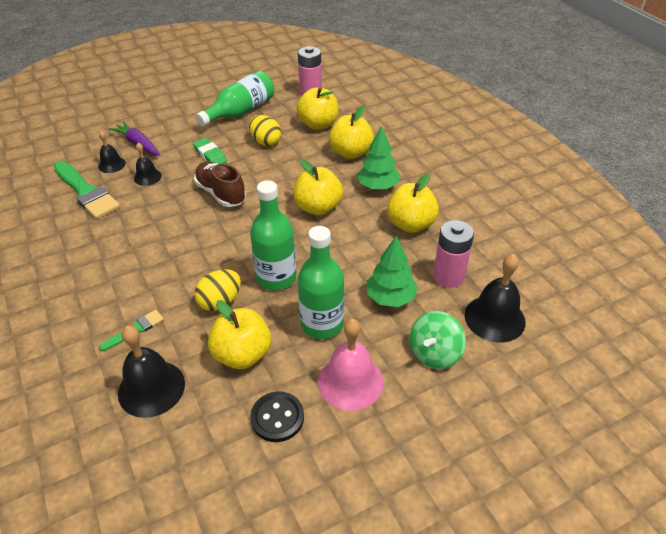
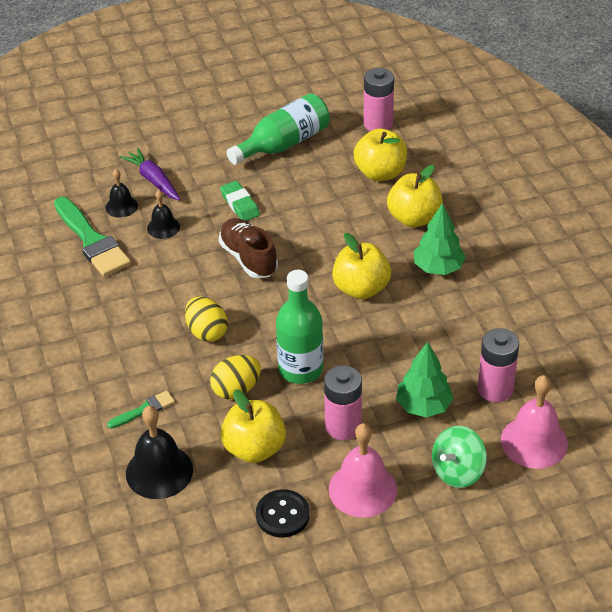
camera: 10 degrees right, 0 degrees up
yellow egg [249,115,281,146] -> yellow egg moved to [185,297,228,342]
green bottle [298,226,344,339] -> pink battery [324,365,362,440]
yellow apple [387,174,439,233] -> none
black bell [464,254,526,342] -> pink bell [501,375,568,469]

